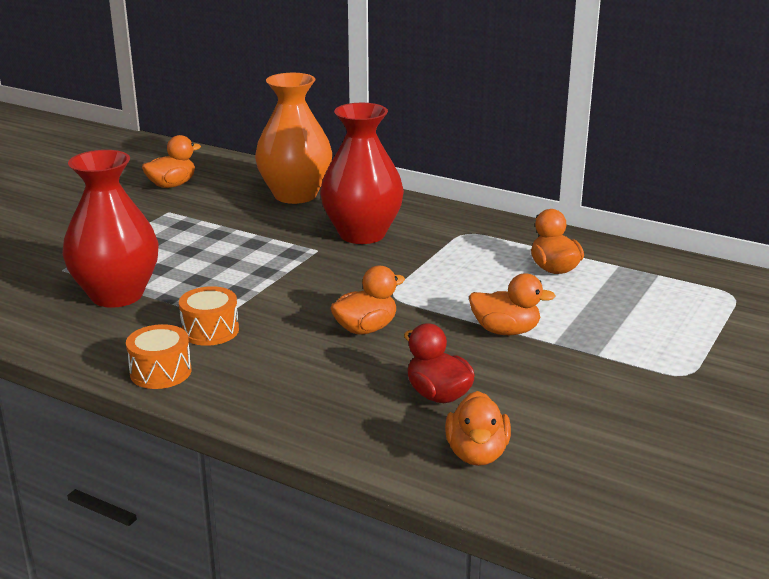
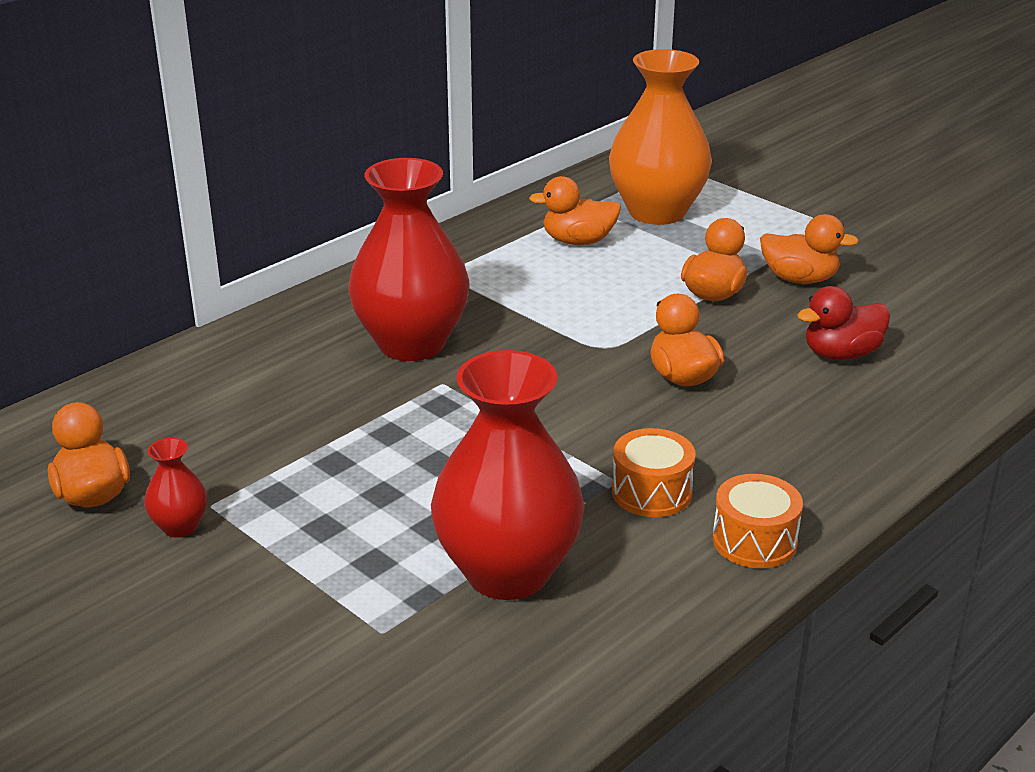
camera: 75 degrees left, 5 degrees up
orange vase [255,73,332,204] -> orange vase moved to [609,49,712,225]
orange duck [445,391,511,466] -> orange duck moved to [760,214,859,284]
none -> red vase [144,438,207,538]

